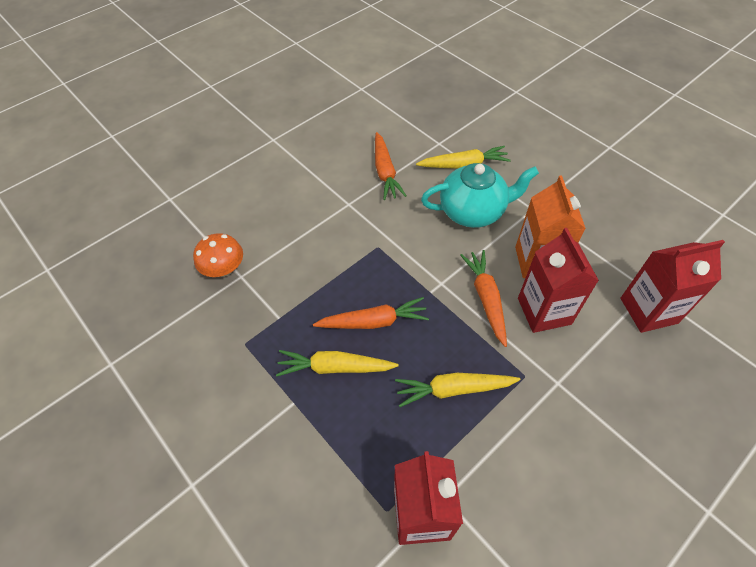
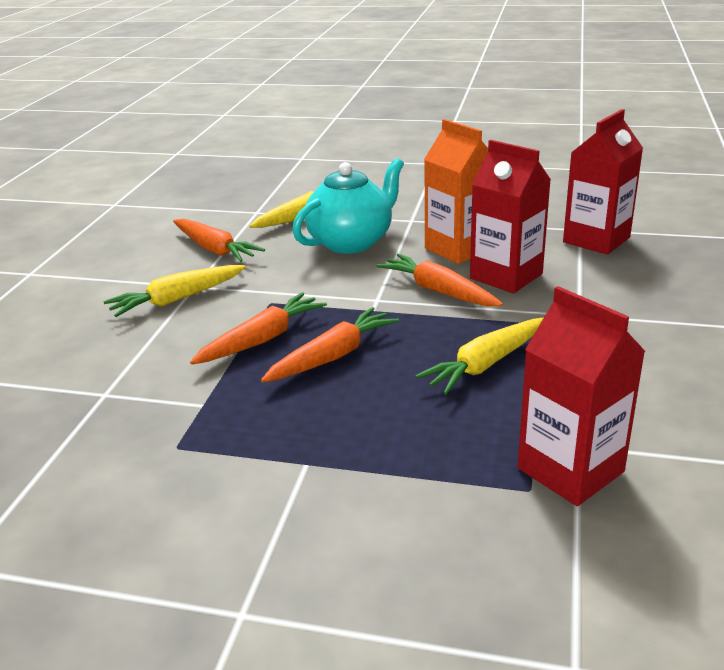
camera: 35 degrees left, 25 degrees down
orange mushroom [193,233,243,277] -> none
yellow carrot [276,350,398,377] -> yellow carrot moved to [104,265,246,317]
none -> orange carrot [190,292,327,365]

